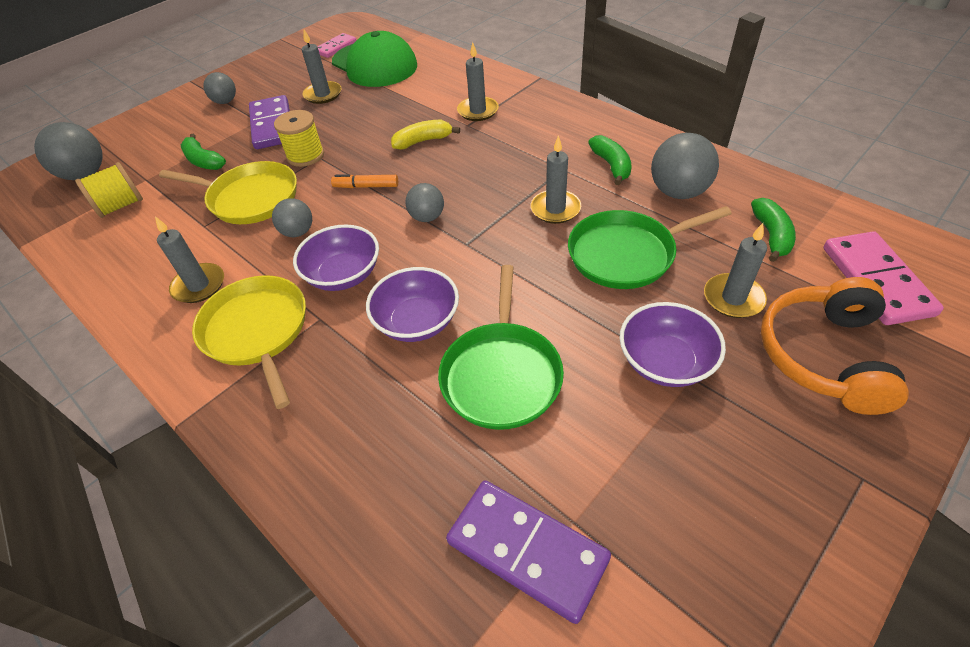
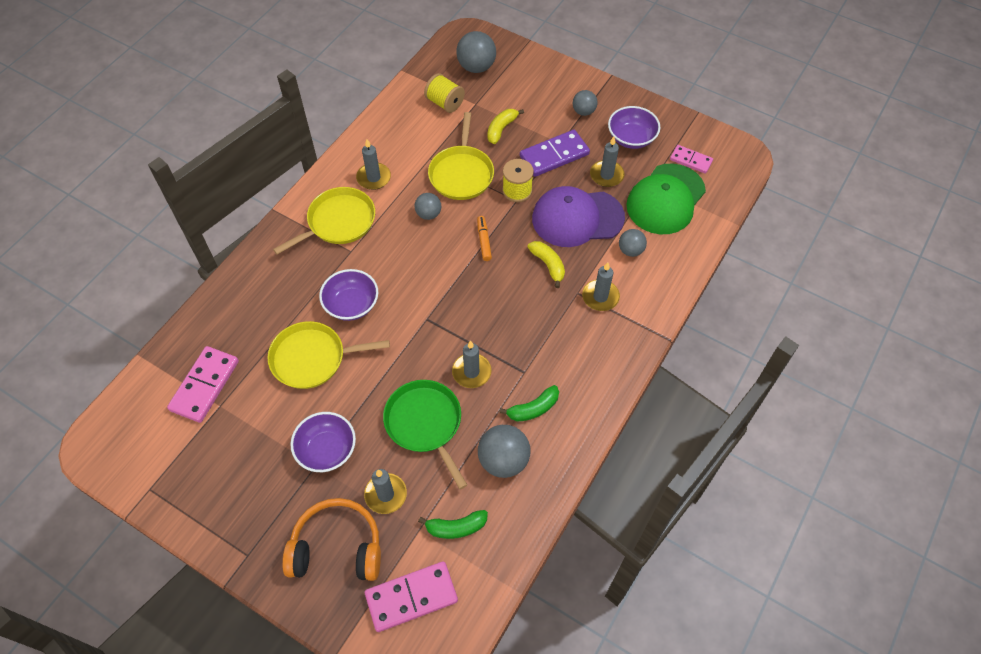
camera: 75 degrees right, 10 degrees up
green banana [181,134,226,170] -> yellow banana [487,109,524,144]
purple bowl [293,225,379,291] -> purple bowl moved to [608,106,660,149]
grey ball [405,183,444,222] -> grey ball moved to [619,229,647,257]
green pan [438,265,564,430] -> yellow pan [267,321,390,389]
purple domino [446,480,611,624] -> pink domino [167,346,239,423]
none -> purple cap [532,186,625,247]

